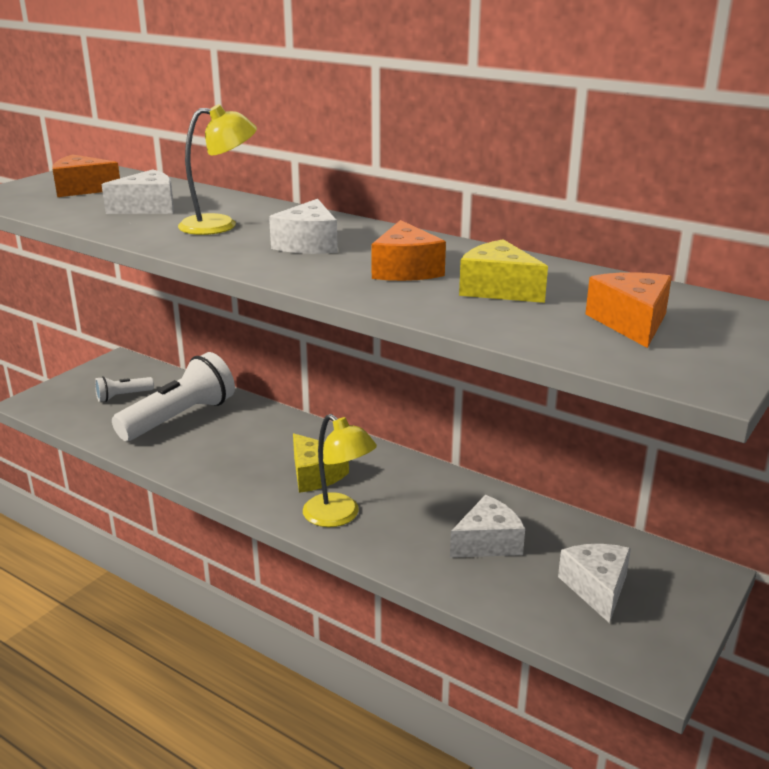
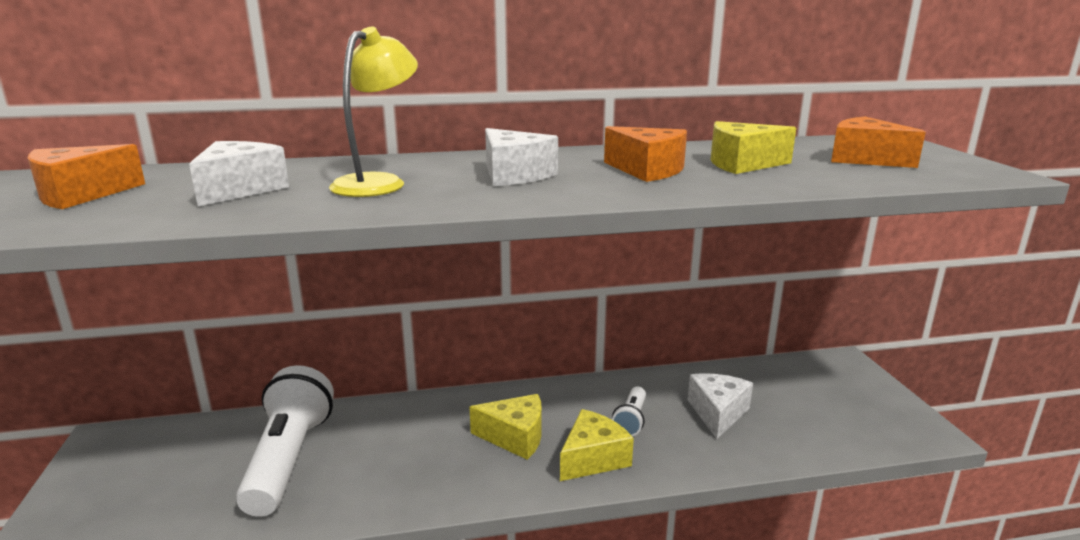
camera: 45 degrees left, 5 degrees down
white flashlight [95,376,154,402] -> white flashlight moved to [612,386,646,437]
yellow lamp [303,414,377,527] -> yellow cheese [560,409,634,481]
white cheese [558,544,631,623] -> none

